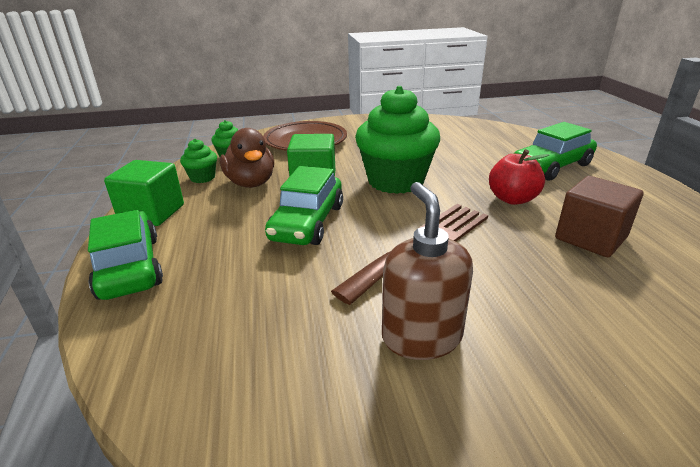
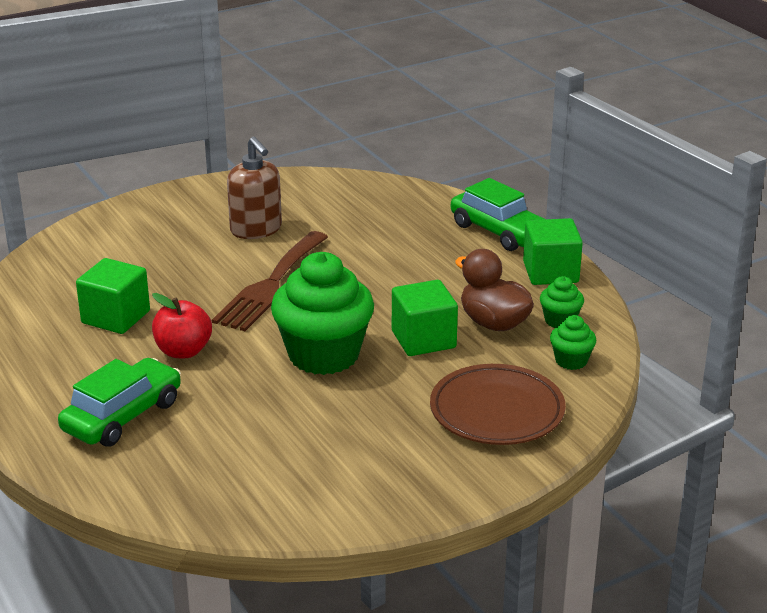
camera: 160 degrees right, 0 degrees up
green car [265,166,343,245] -> none
brown cube [555,176,643,257] -> green cube [76,258,150,334]

